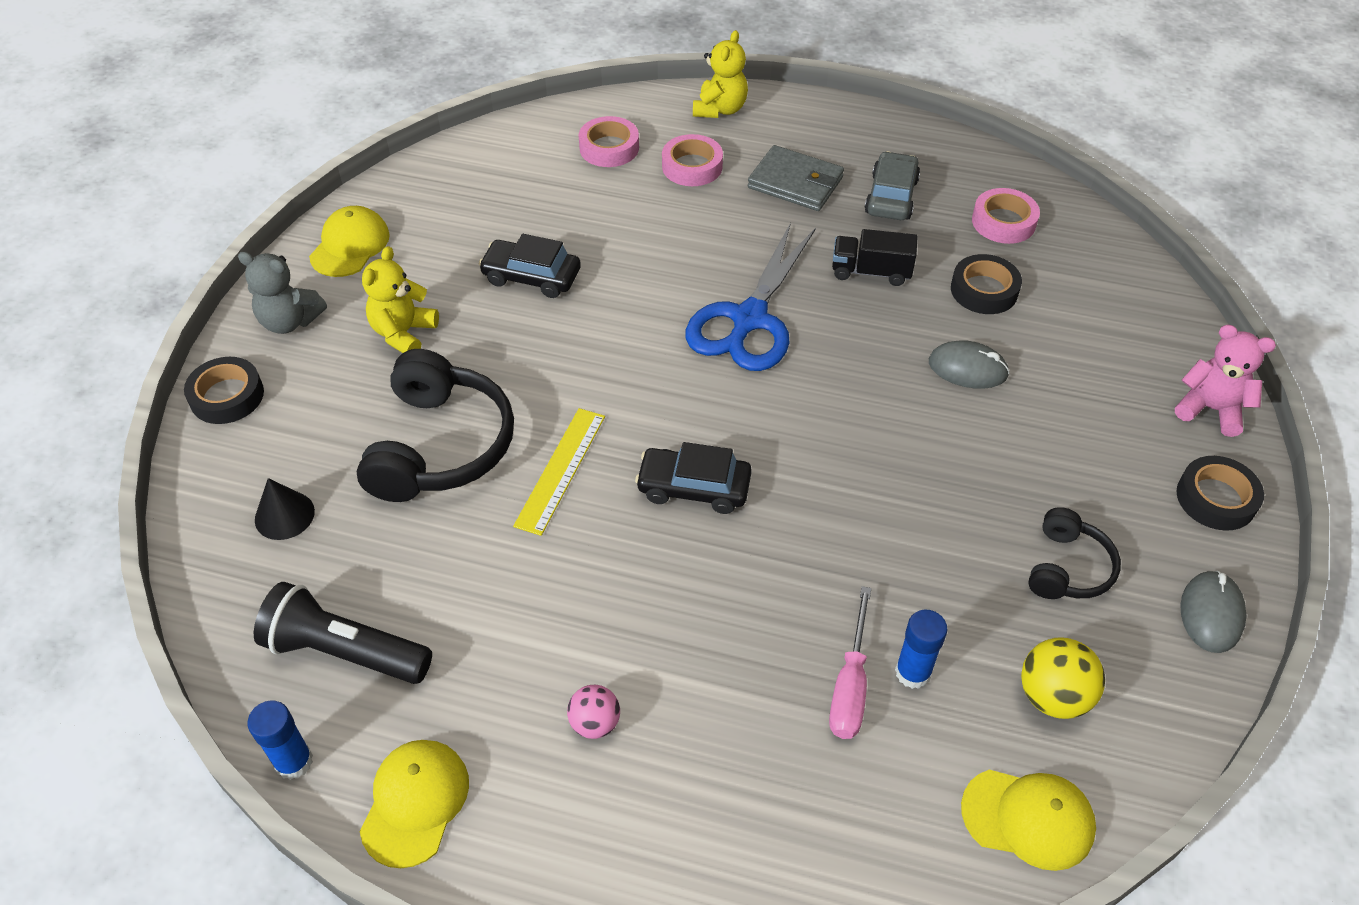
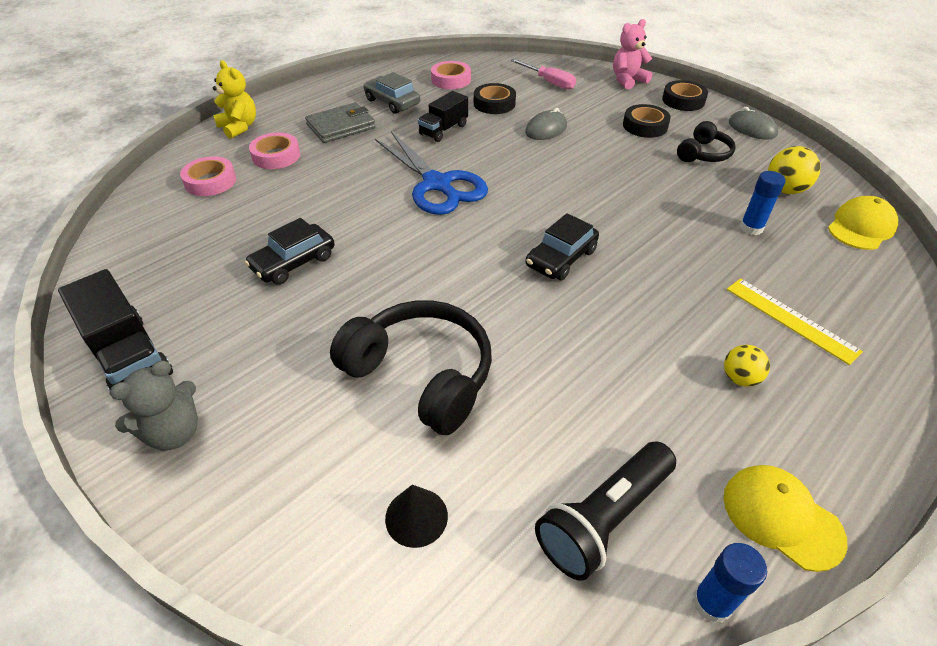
camera: 60 degrees left, 5 degrees down
black tape [184,357,264,424] -> black tape moved to [623,104,671,138]
yellow cap [309,206,390,277] -> black truck [58,269,173,391]
yellow teddy bear [362,246,439,353] -> none
yellow ruler [513,408,605,536] -> yellow ruler moved to [727,278,863,365]
pink ball [567,685,620,739] -> yellow ball [724,345,770,387]
pink screwdriver [829,586,871,739] -> pink screwdriver moved to [510,59,576,89]
black headphones [1028,507,1121,599] -> black headphones turned 75 degrees clockwise [677,121,736,162]

